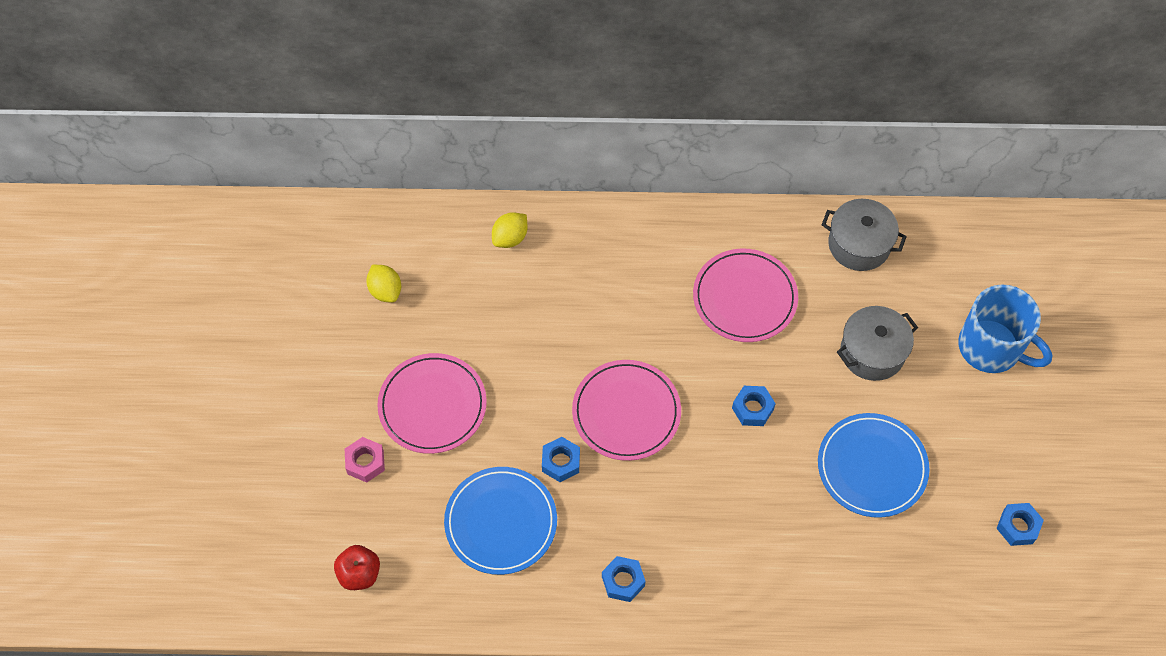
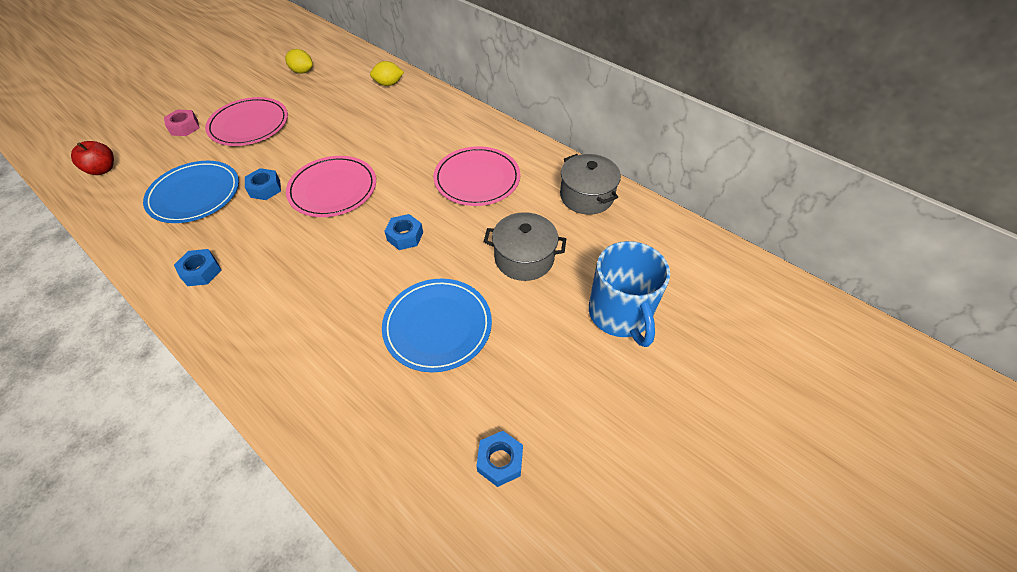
camera: 40 degrees right, 10 degrees down
yellow lemon [366,265,401,302] -> yellow lemon turned 75 degrees counterclockwise [285,49,313,74]

